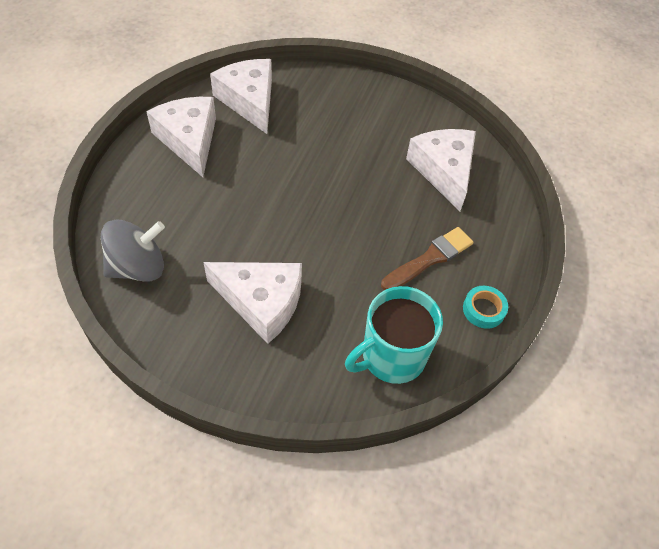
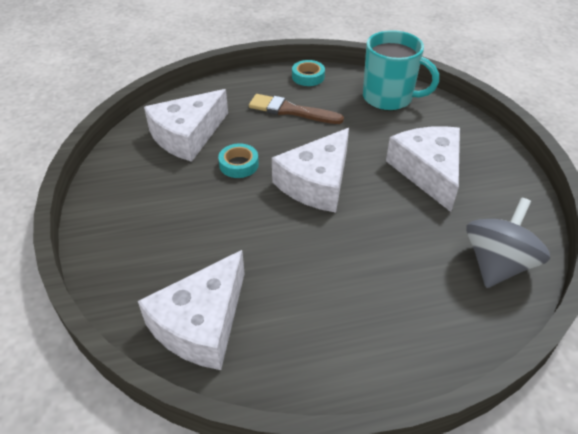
camera: 120 degrees left, 10 degrees down
grey spinning top [101,219,165,282] -> grey spinning top turned 90 degrees clockwise [466,198,550,288]
white cheese [146,97,216,177] -> white cheese moved to [272,128,349,213]
none -> turquoise tape [218,143,259,178]

